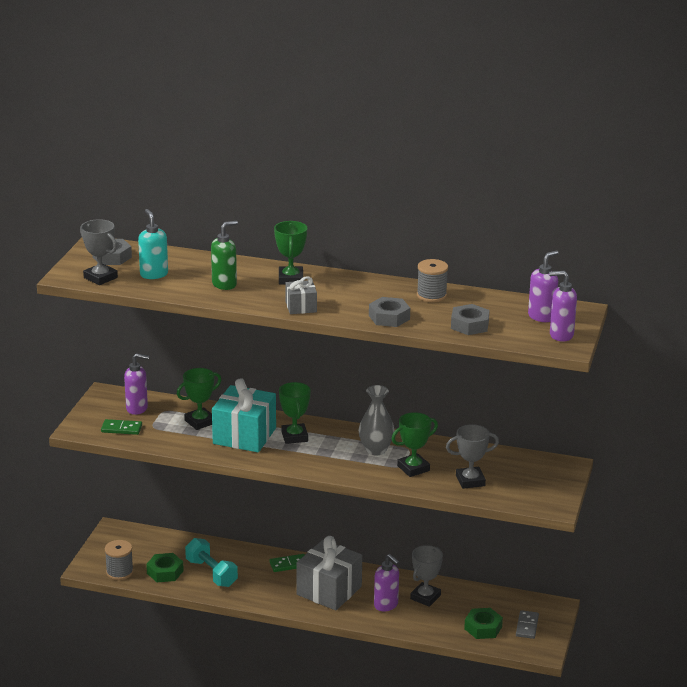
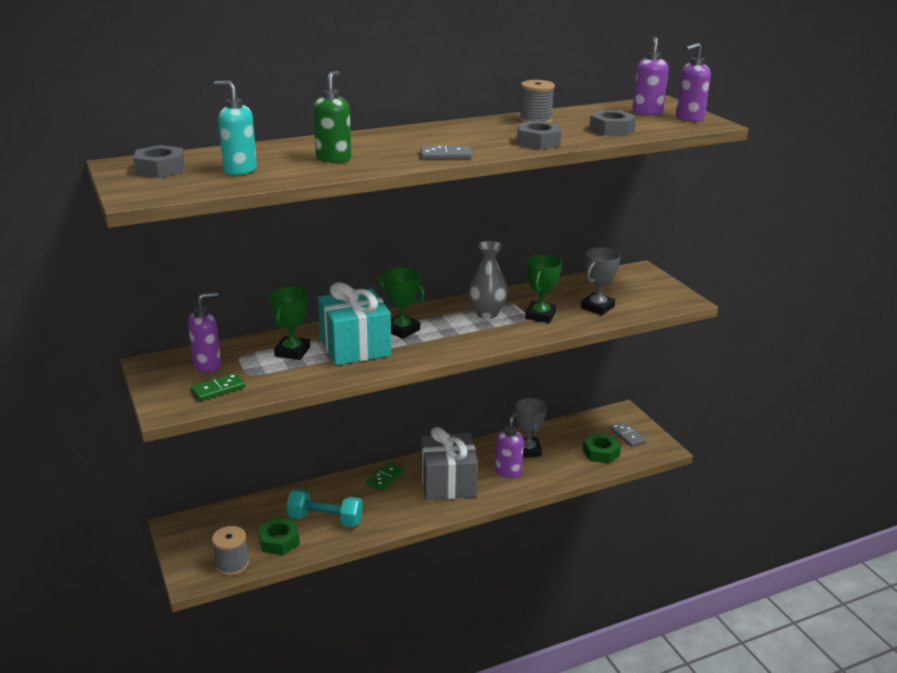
camera: 40 degrees left, 0 degrees up
grey trophy [80,219,118,285] -> none
green trophy [274,221,307,285] -> none
grey gift [286,276,317,314] -> grey domino [420,146,472,159]
purple soap dispenser [374,554,399,611] -> purple soap dispenser turned 75 degrees counterclockwise [495,411,524,478]

